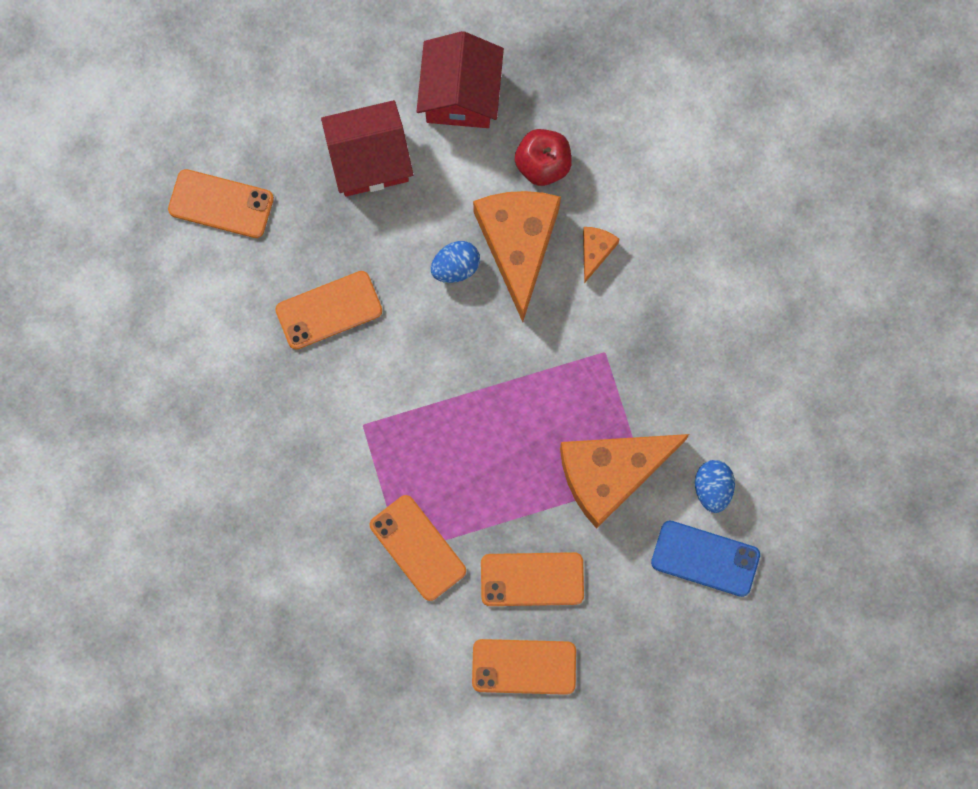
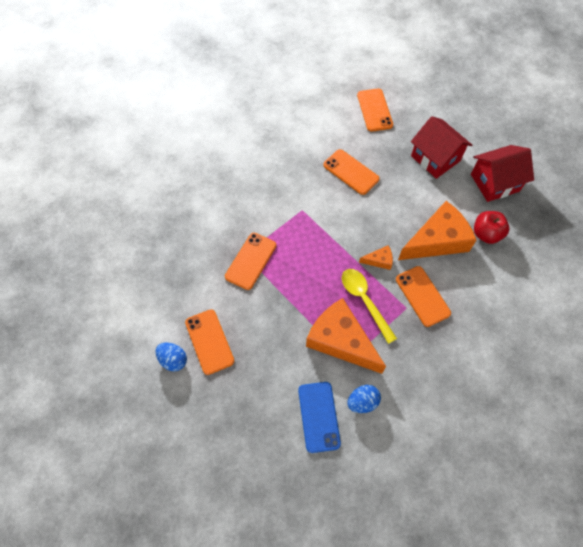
camera: 65 degrees right, 15 degrees down
blue egg [431,241,480,283] -> blue egg moved to [155,343,187,371]
orange phone [481,552,584,606] -> orange phone moved to [396,266,451,327]
orange cheese [583,227,620,284] -> orange cheese moved to [359,245,393,270]
none -> yellow spoon [342,269,397,344]

